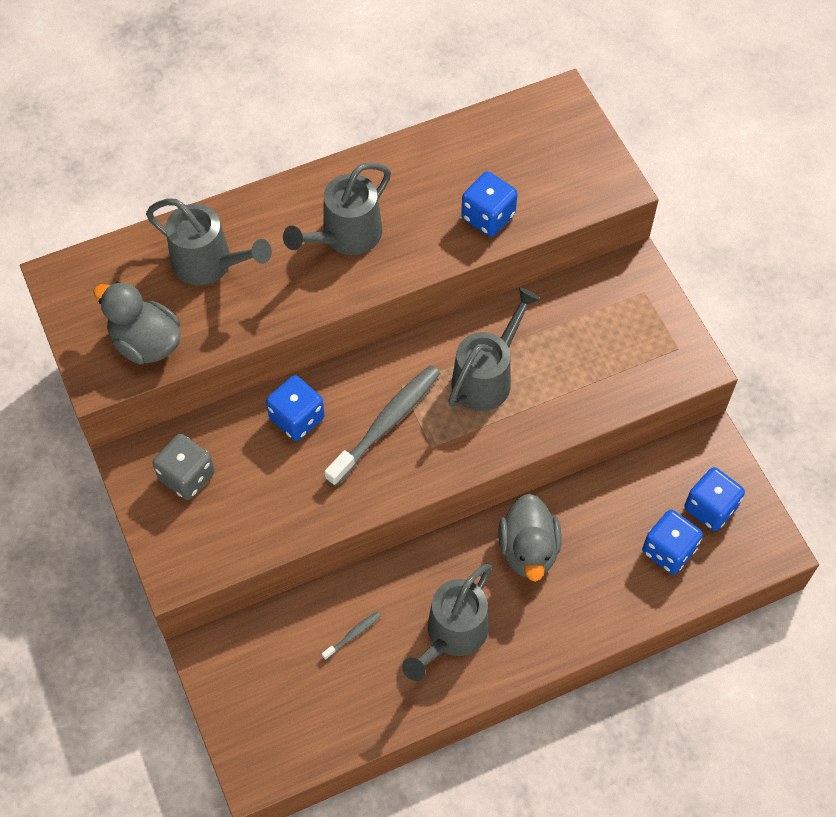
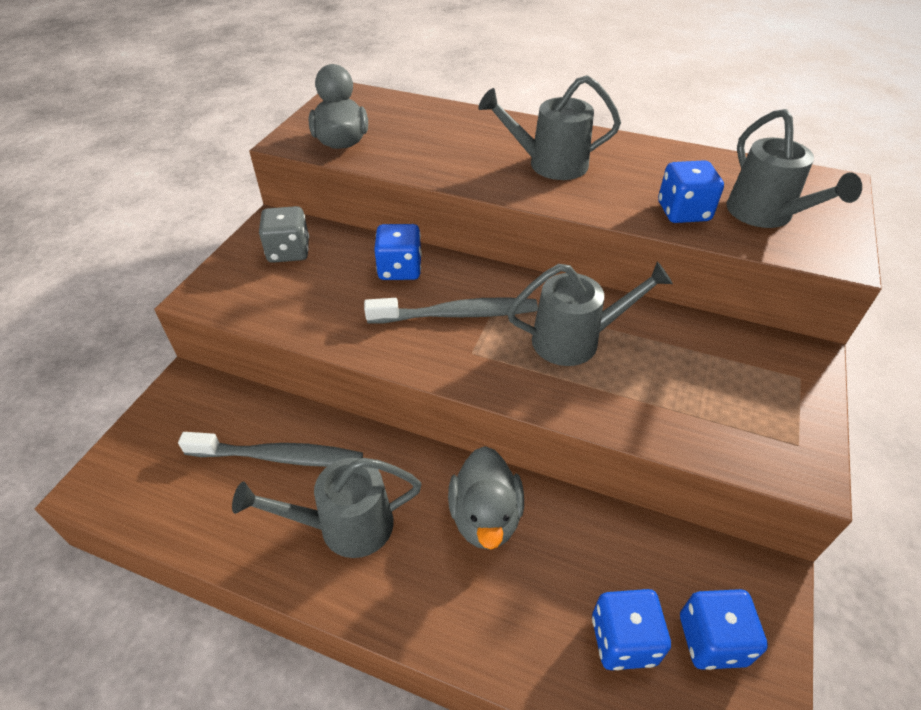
camera: 45 degrees right, 15 degrees down
grey watering can [146,199,272,286] -> grey watering can moved to [727,109,862,228]
grey toothbrush [322,611,381,660] -> grey toothbrush [178,432,363,467], size x2.32
grey duck [498,493,561,582] -> grey duck turned 45 degrees counterclockwise [448,446,524,549]

